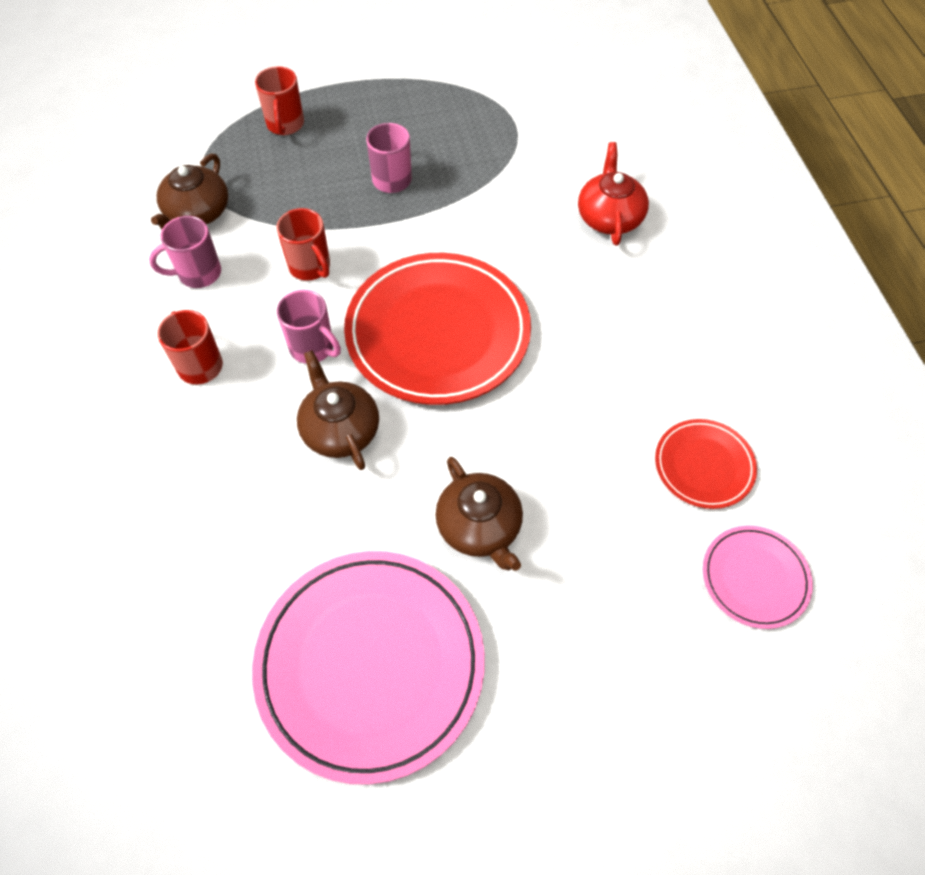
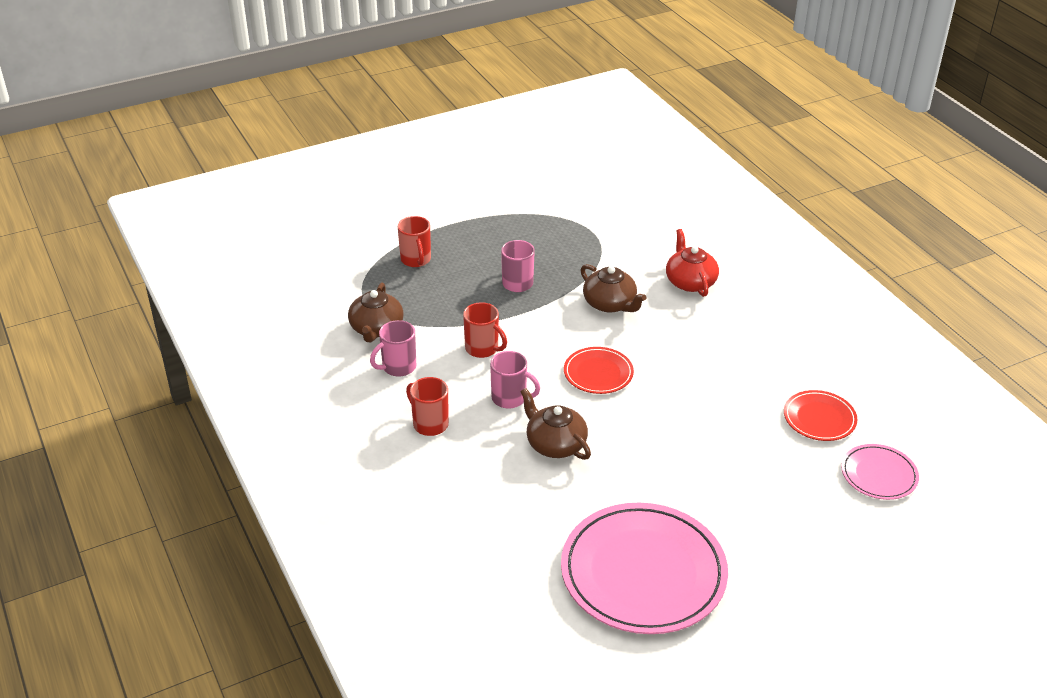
camera: 15 degrees left, 20 degrees down
red plate [344,253,531,405] -> red plate [564,347,634,394], size x0.50
brown teapot [435,457,523,571] -> brown teapot moved to [580,264,646,313]

